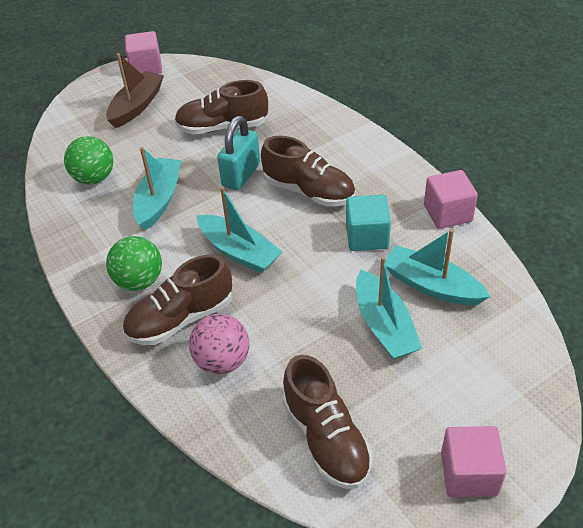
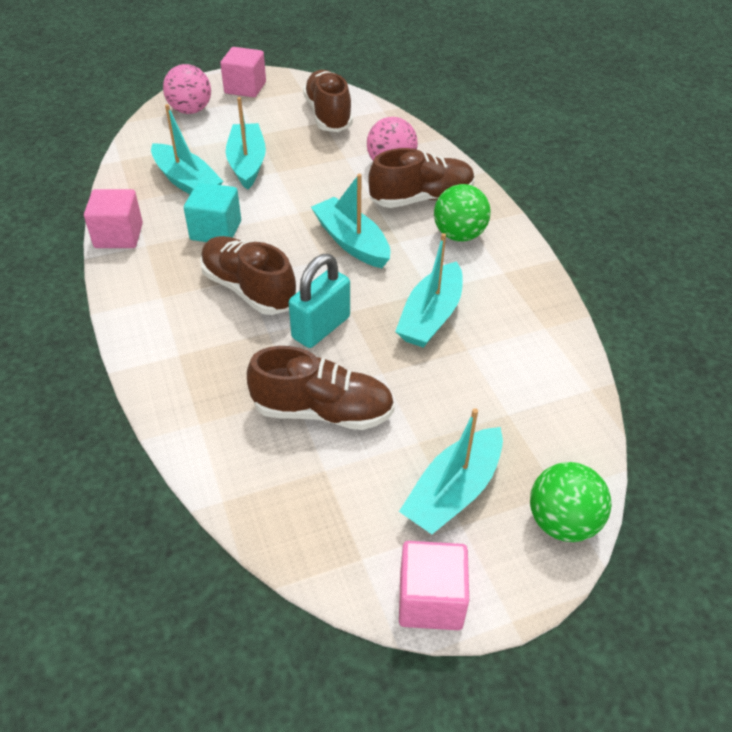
camera: 170 degrees left, 0 degrees up
green ball [64,136,113,184] -> green ball moved to [530,462,611,542]
brown boat [106,53,164,128] -> turquoise boat [399,408,503,534]
none -> pink ball [163,64,211,114]

